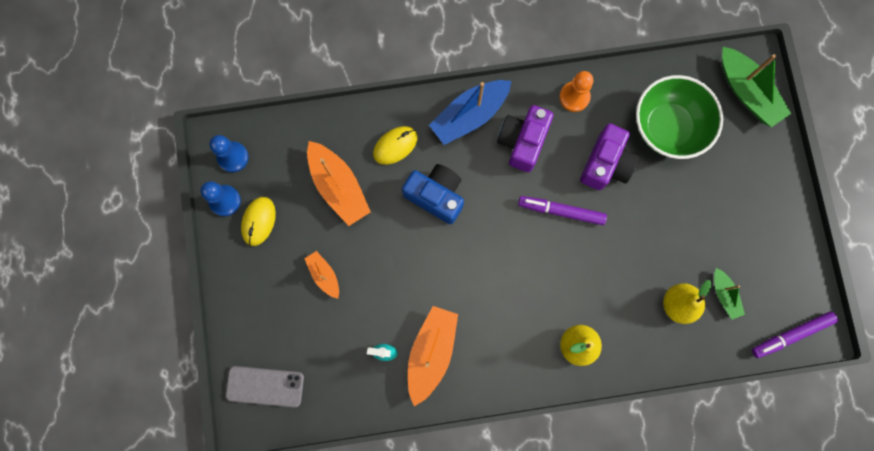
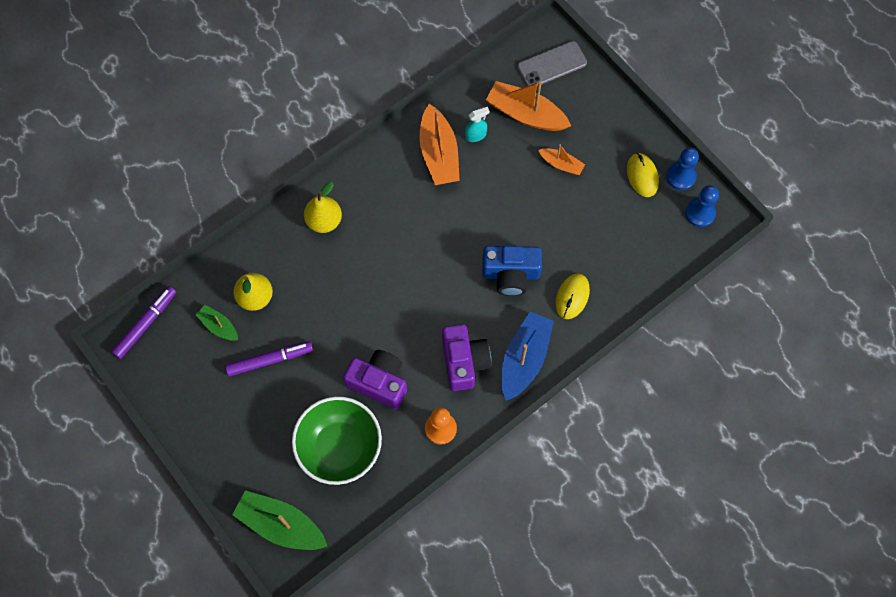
camera: 150 degrees right, 10 degrees down
orange boat [307,141,371,226] -> orange boat moved to [486,81,571,131]
purple marker [518,196,607,225] -> purple marker moved to [225,341,313,376]
purple camera [580,124,639,190] -> purple camera turned 120 degrees clockwise [343,350,407,409]

